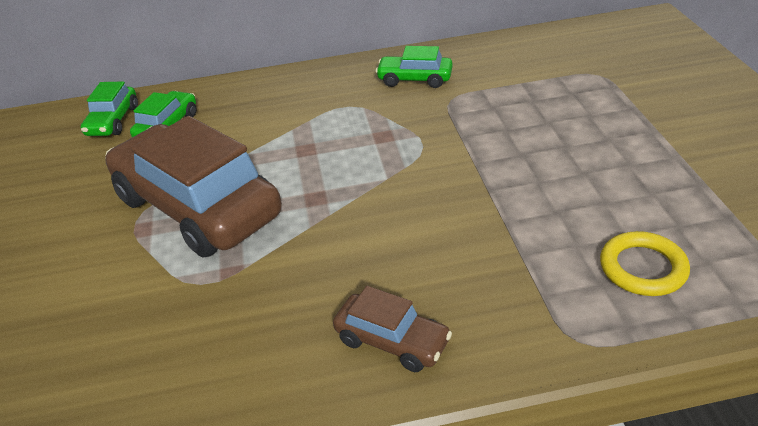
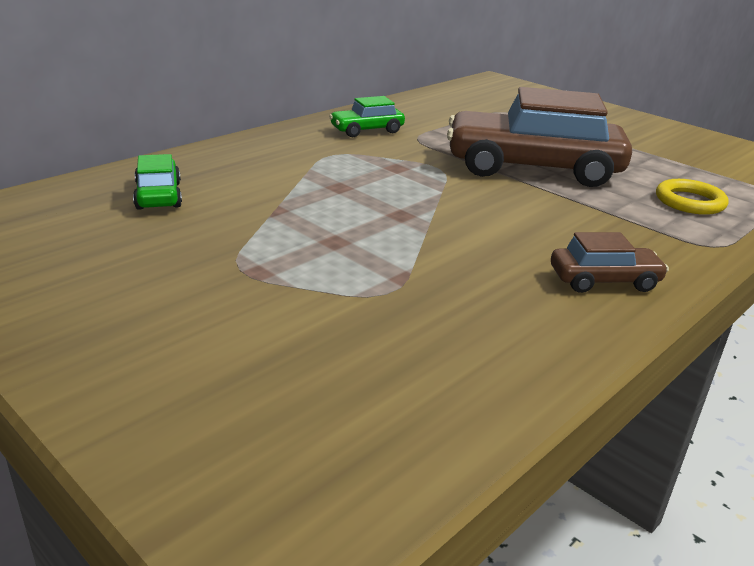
camera: 40 degrees left, 10 degrees down
green car [81,82,138,136] -> none
brown car [105,116,282,257] -> brown car moved to [447,87,632,187]

